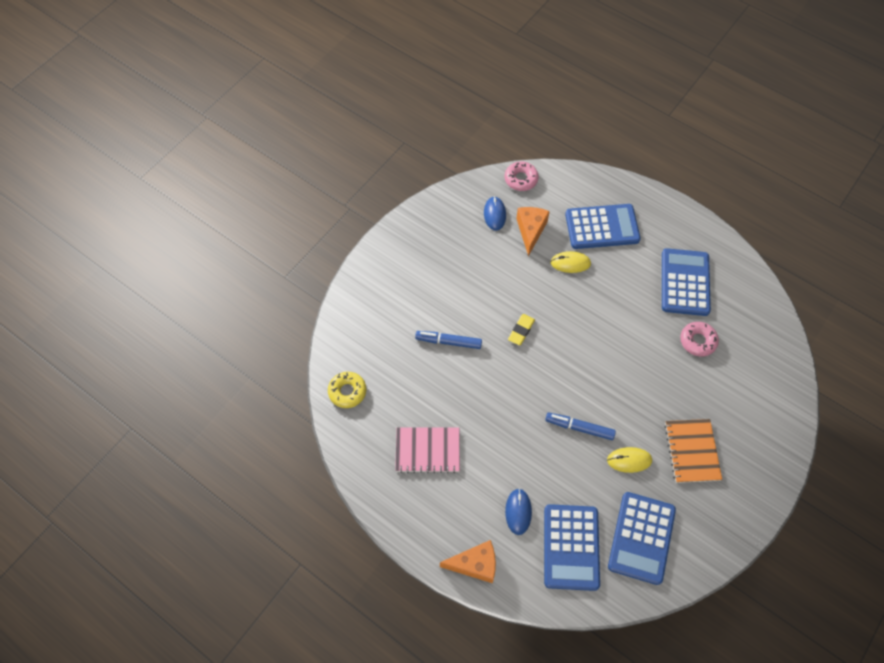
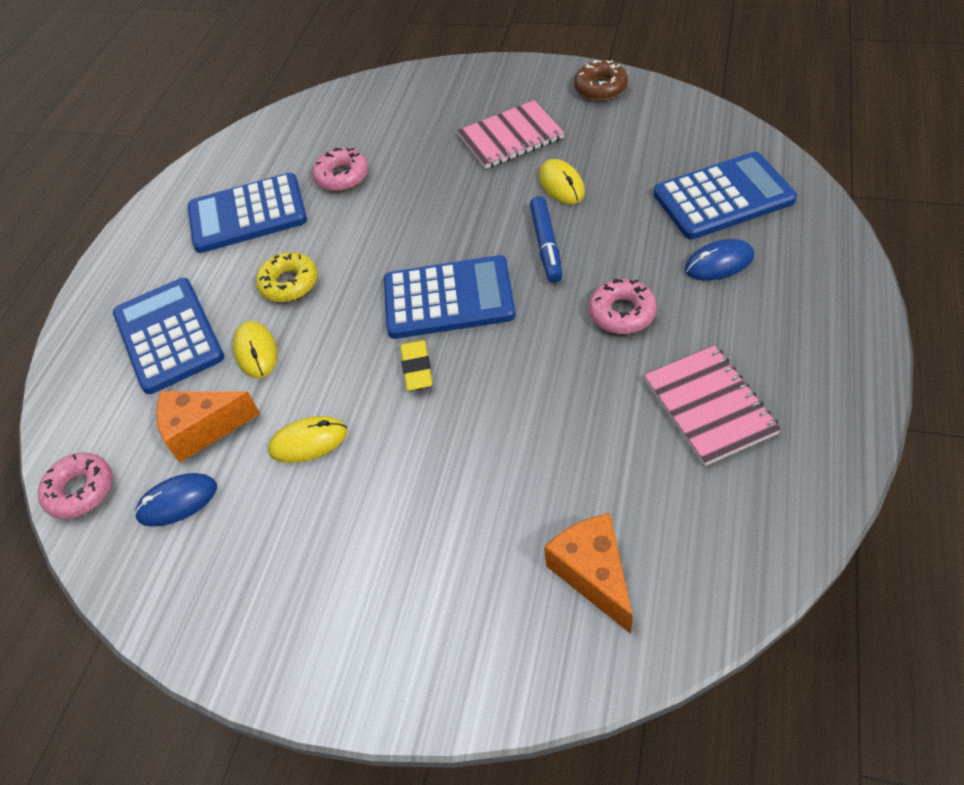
camera: 105 degrees left, 10 degrees down
yellow donut [328,372,366,408] -> yellow donut moved to [256,252,318,302]
blue marker [415,331,482,349] -> none
orange cheese [440,540,496,583] -> orange cheese moved to [544,513,633,634]
yellow eraser [508,314,535,345] -> yellow eraser turned 75 degrees clockwise [400,340,433,391]
blue calculator [608,492,676,585] -> blue calculator moved to [384,255,516,339]
orange notebook [665,419,722,483] -> pink notebook [458,100,564,169]
none -> yellow mouse [268,416,347,463]
none -> brown donut [574,60,628,100]
none -> pink donut [589,279,657,334]

